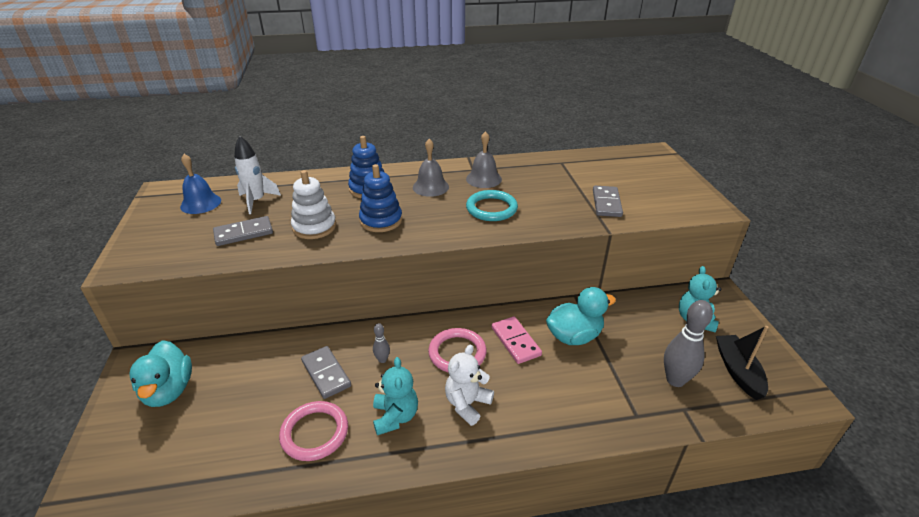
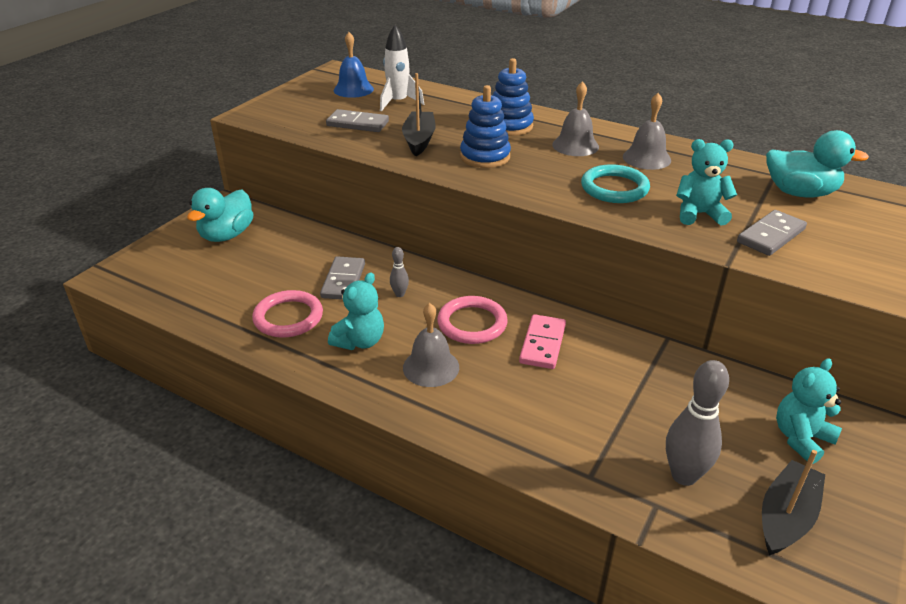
camera: 40 degrees right, 0 degrees up
white stacking toy [291,170,336,239] -> black boat [402,73,436,156]
white teddy bear [445,344,494,426] -> grey bell [403,303,459,387]
turquoise duck [546,287,616,345] -> turquoise duck moved to [766,130,869,198]
none -> turquoise teddy bear [676,139,737,225]

